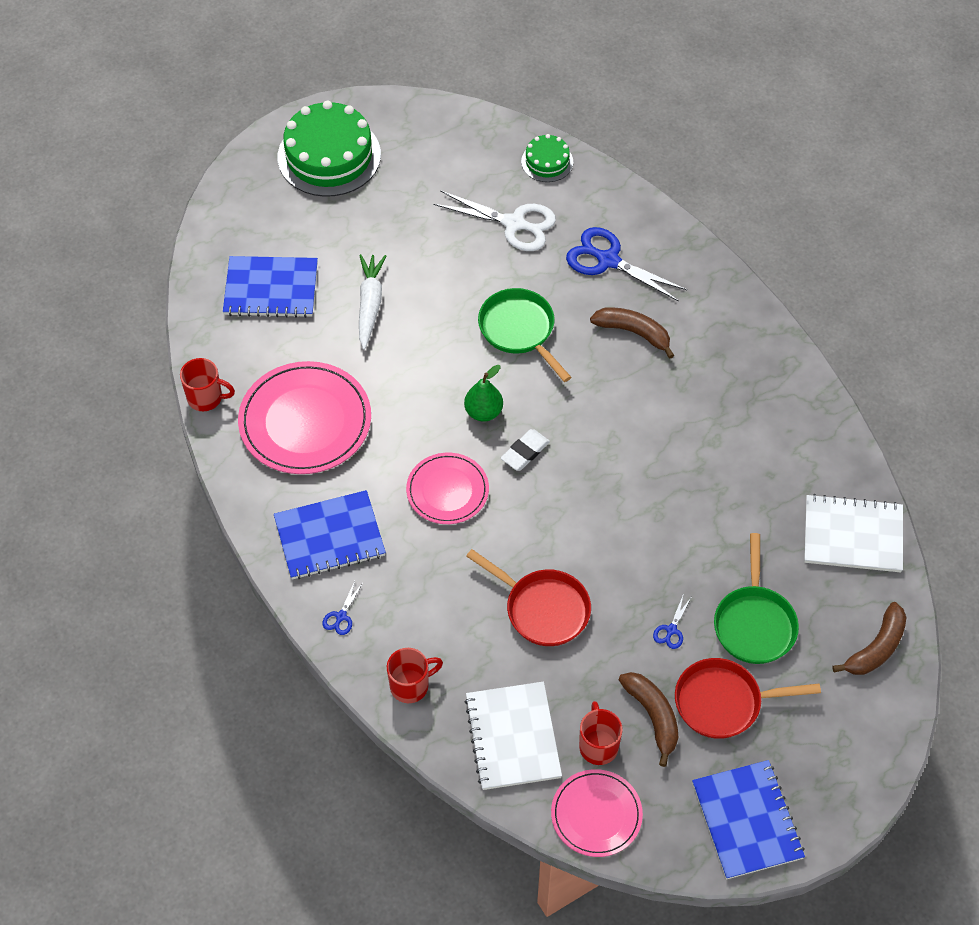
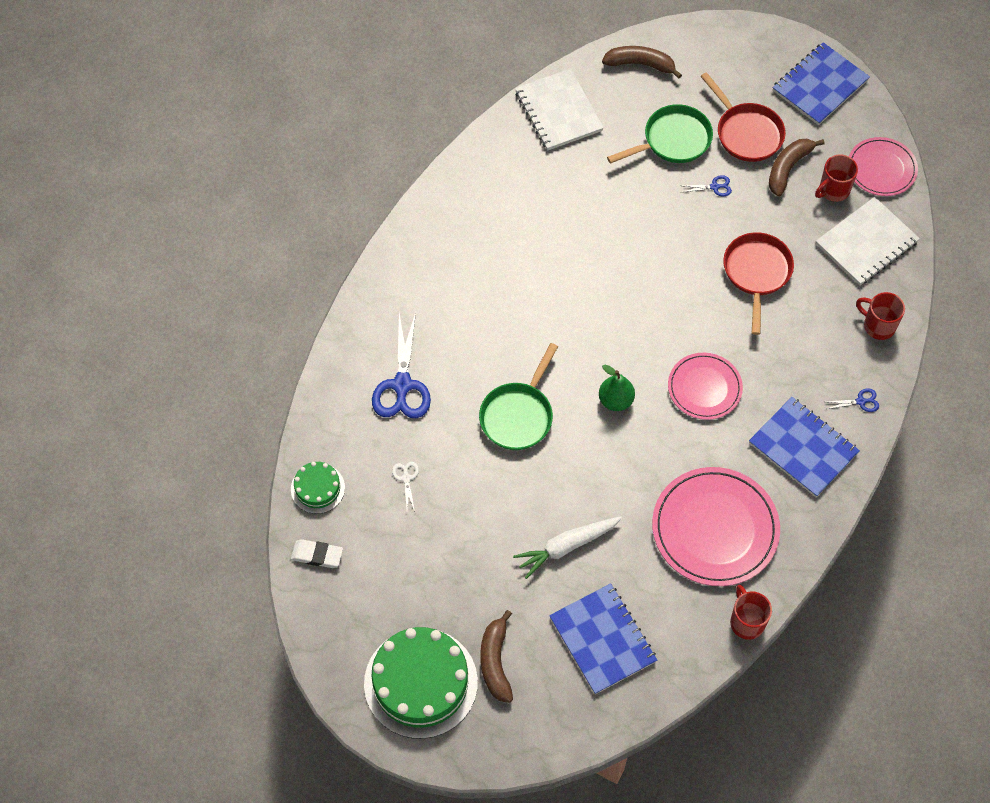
camera: 120 degrees left, 5 degrees up
white scissors [434,190,556,251] -> white scissors [392,462,419,512], size x0.45
white eraser [501,429,550,471] -> white eraser moved to [291,539,343,568]
brown banana [590,307,674,359] -> brown banana moved to [480,610,513,703]

